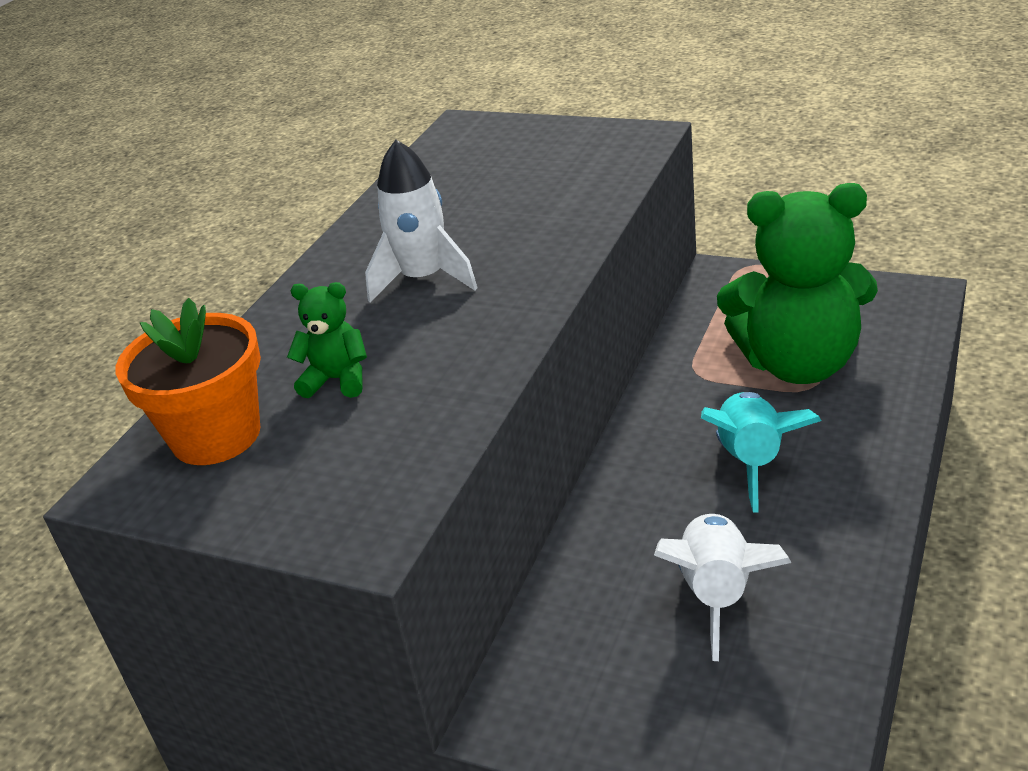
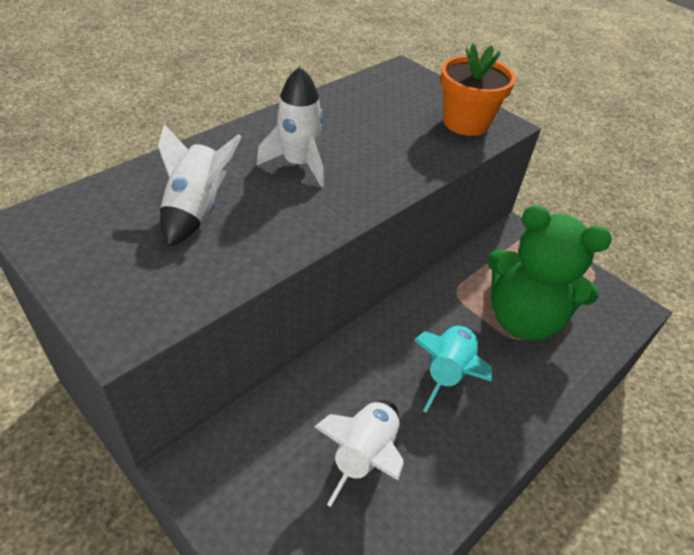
camera: 15 degrees right, 10 degrees up
orange flower pot [116,298,261,465] -> orange flower pot moved to [440,44,516,136]
green teddy bear [287,282,367,398] -> white rocket [158,124,242,247]

